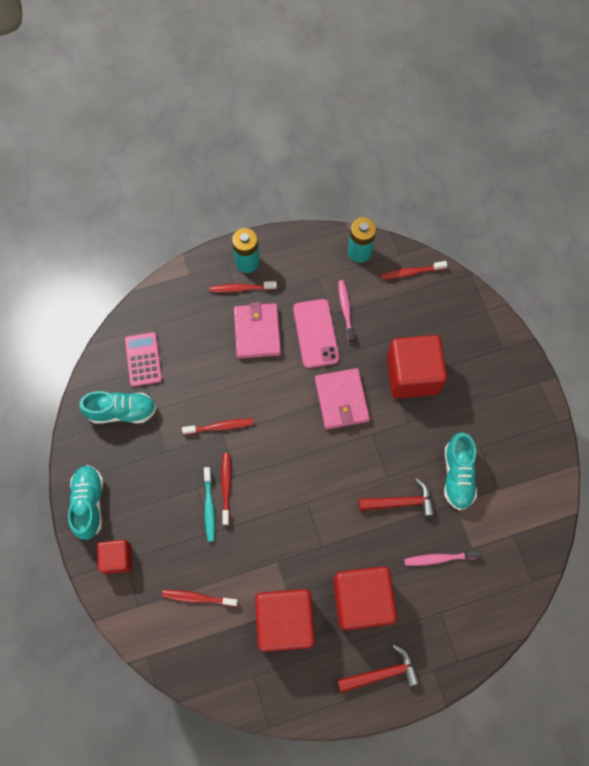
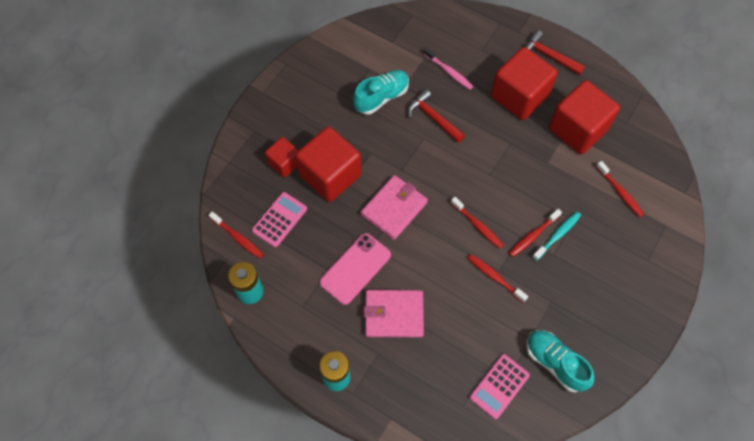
camera: 130 degrees left, 5 degrees down
turquoise shoe [68,465,103,540] -> none
red cube [97,539,132,574] -> red cube moved to [265,137,299,178]
red toothbrush [210,281,277,293] -> red toothbrush moved to [451,197,504,249]
pink wallet [234,302,281,359] -> pink wallet turned 45 degrees clockwise [364,290,424,337]
pink toothbrush [338,280,355,343] -> none
none -> pink calculator [252,192,307,248]

